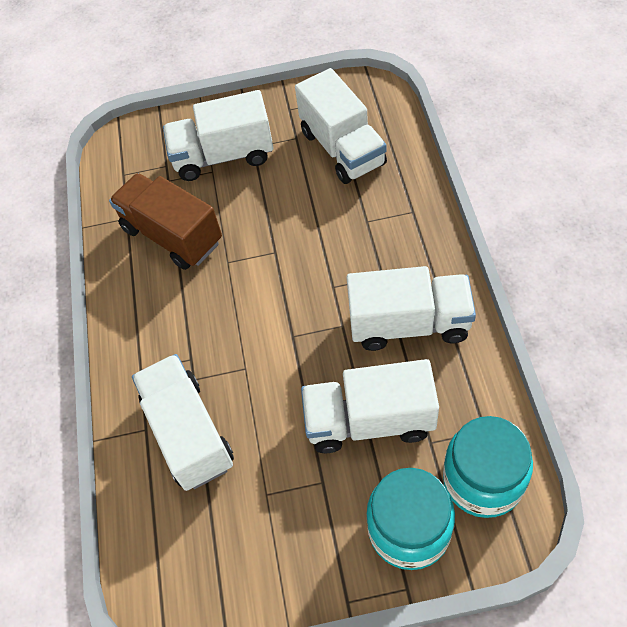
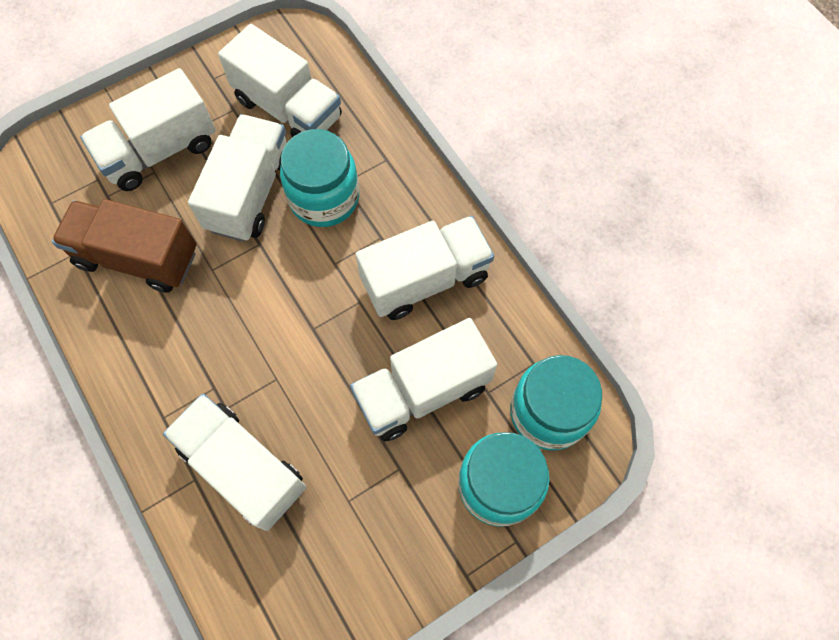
camera: 30 degrees left, 10 degrees up
none -> white truck [188,114,287,242]
none -> turquoise jar [280,129,359,227]

